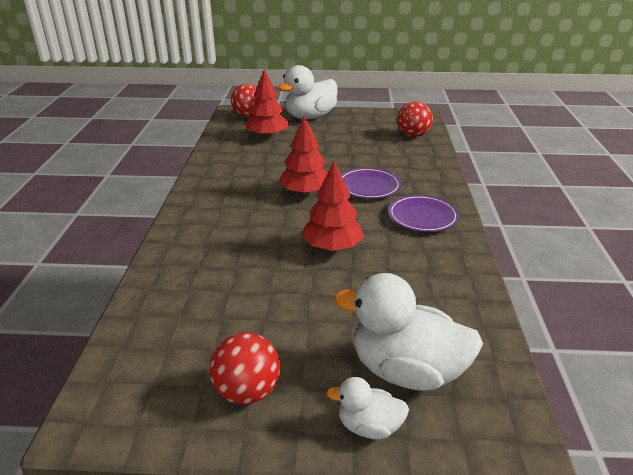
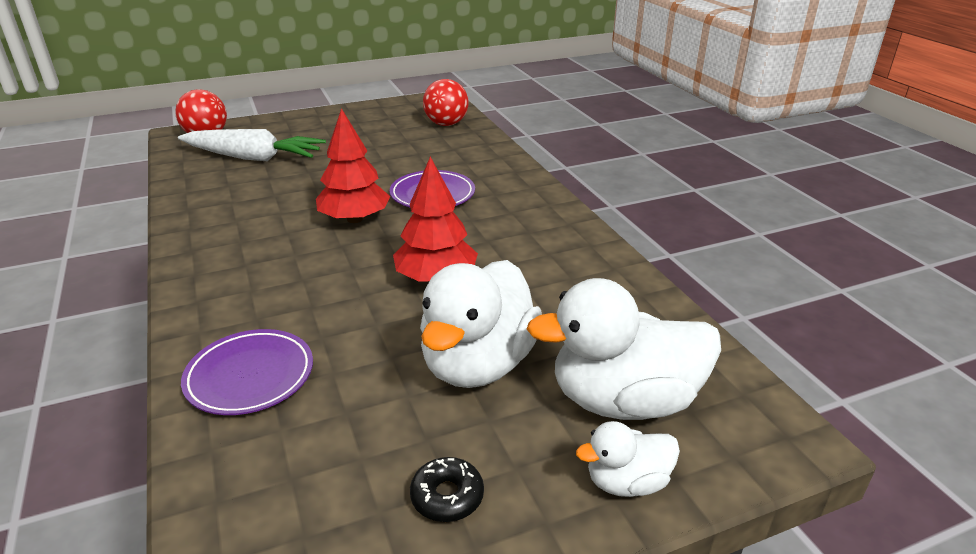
camera: 25 degrees left, 0 degrees up
red ball [209,332,280,405] -> black donut [410,457,484,522]
red tree [245,69,289,138] -> white carrot [178,129,326,161]
white duck [278,65,338,119] -> white duck moved to [420,260,542,388]
purple plate [388,195,459,232] -> purple plate moved to [181,329,313,415]

